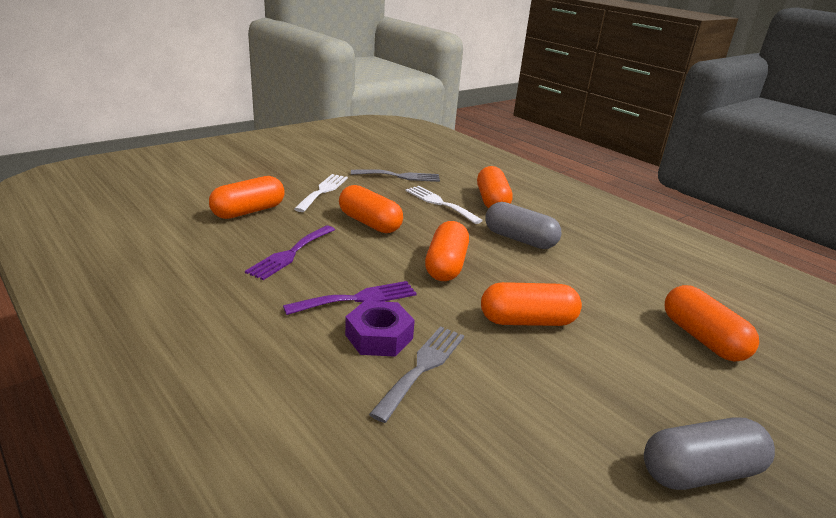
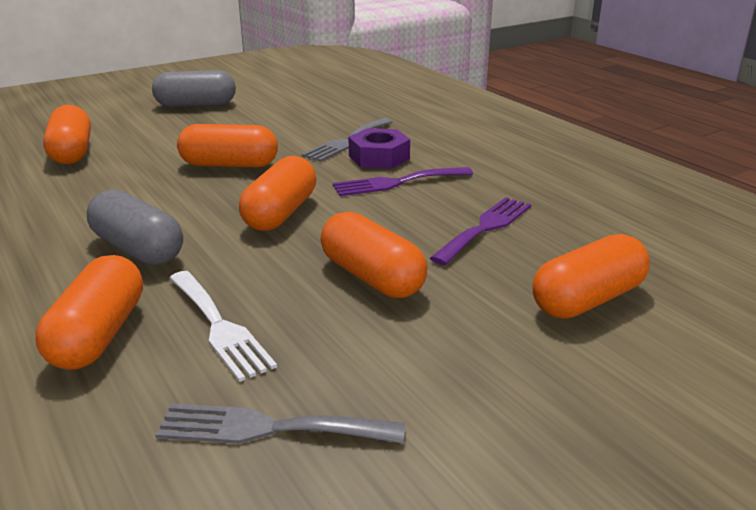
camera: 170 degrees left, 0 degrees up
white fork [294,174,348,212] -> none

